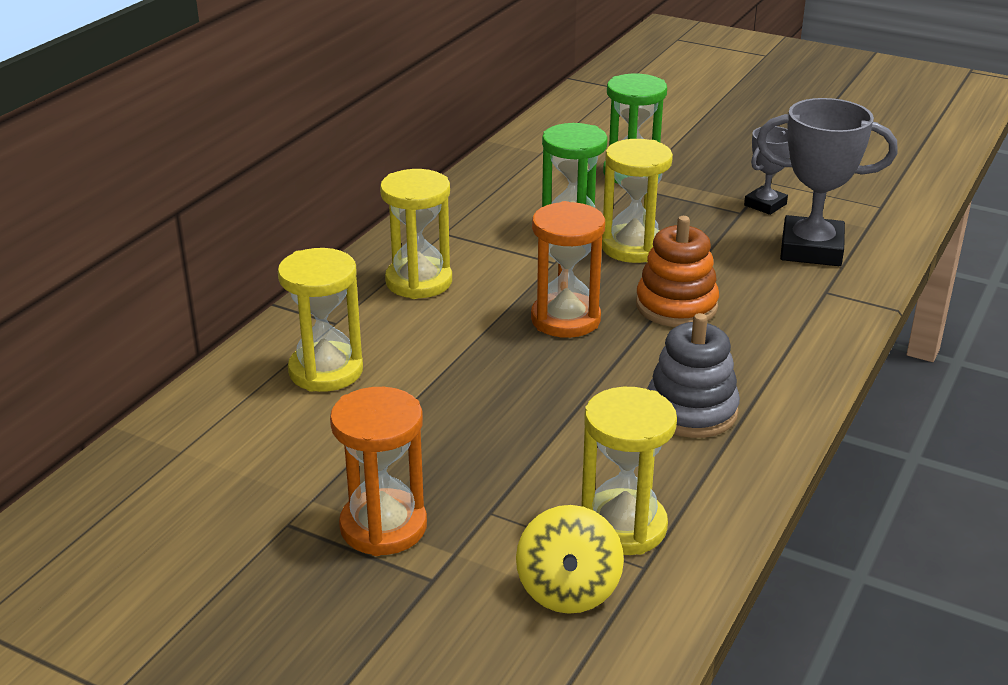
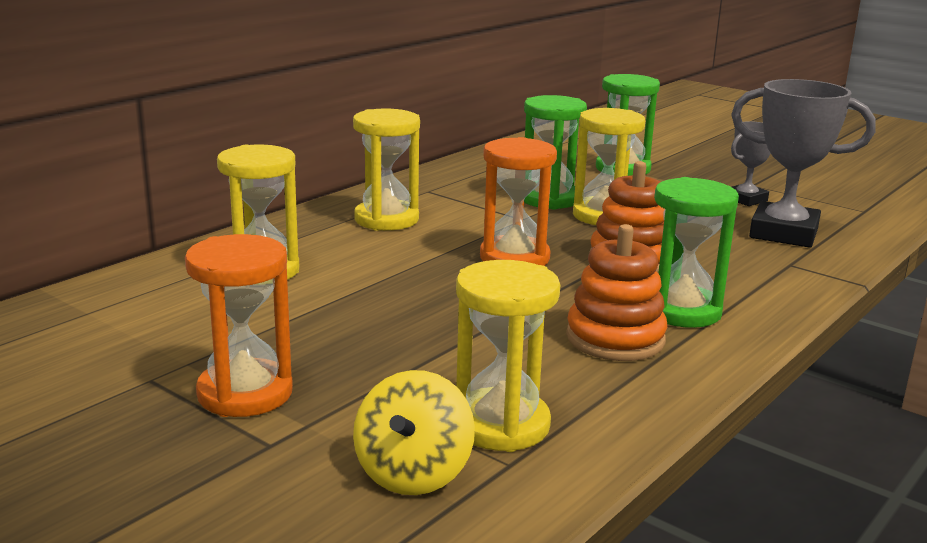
camera: 10 degrees right, 10 degrees down
grey stacking toy [647,313,740,438] -> orange stacking toy [566,224,667,361]
none -> green hourglass [654,177,739,328]

